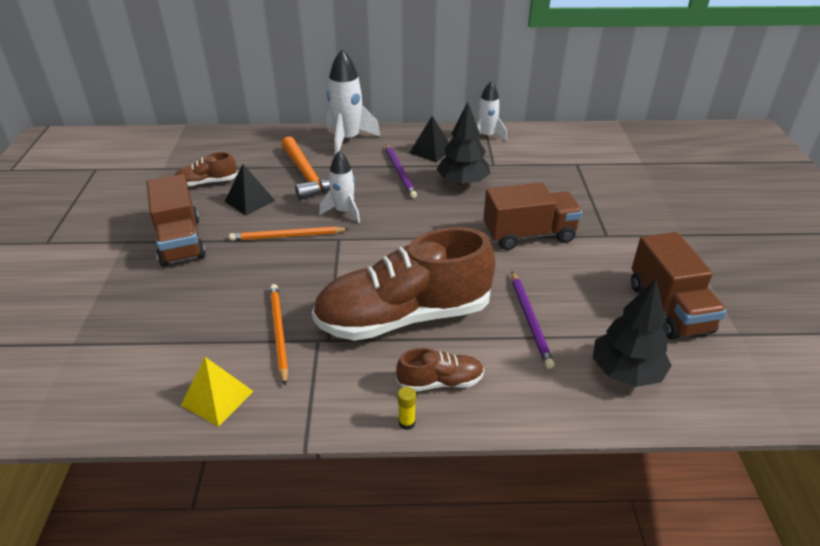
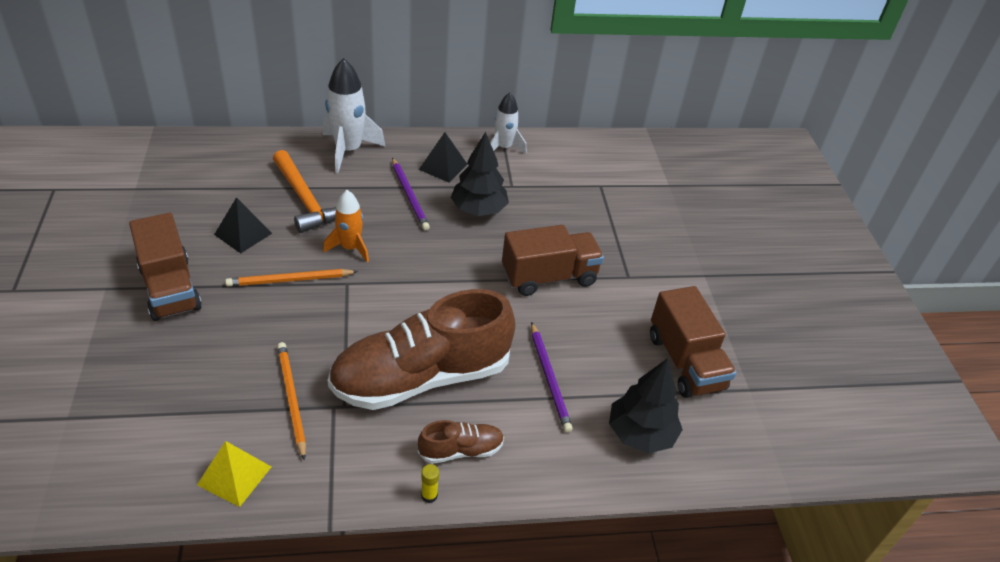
camera: 10 degrees left, 5 degrees up
brown shoe [175,152,238,186] -> none
white rocket [319,151,360,223] -> orange rocket [323,190,369,263]

